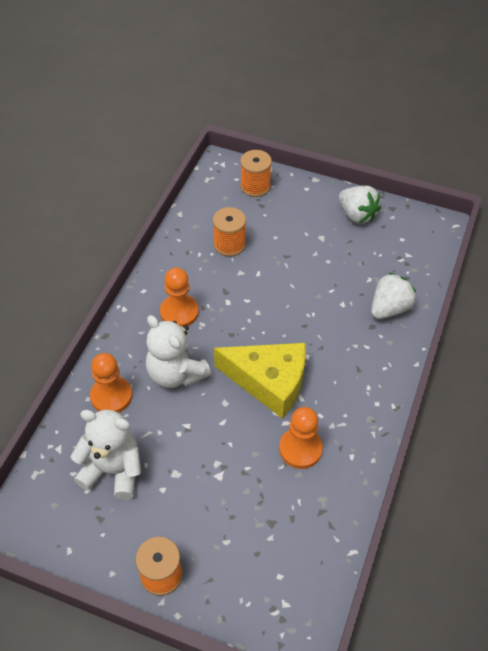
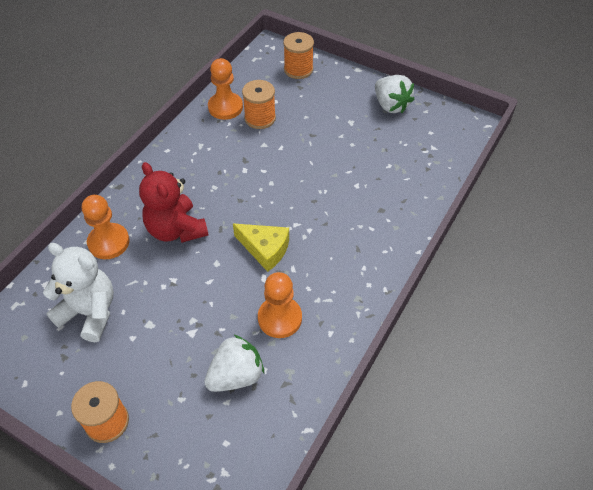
camera: 10 degrees right, 0 degrees up
white teddy bear [146,315,211,388] -> red teddy bear [139,162,208,243]
orange pawn [160,268,199,327] -> orange pawn moved to [208,58,243,120]
yellow cheese [214,343,306,419] -> yellow cheese [233,223,289,272], size x0.62
white strawberry [371,272,416,319] -> white strawberry moved to [204,335,264,392]

